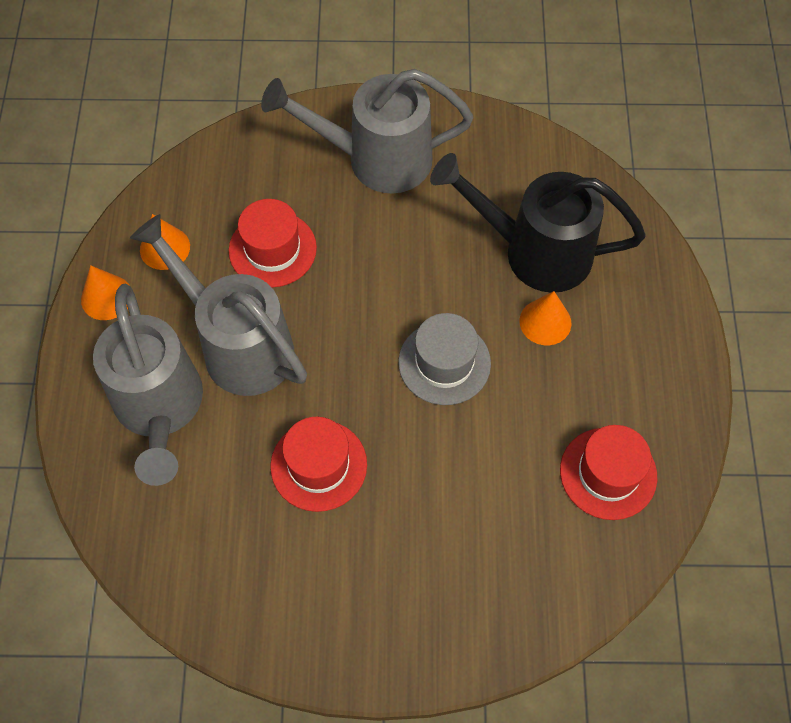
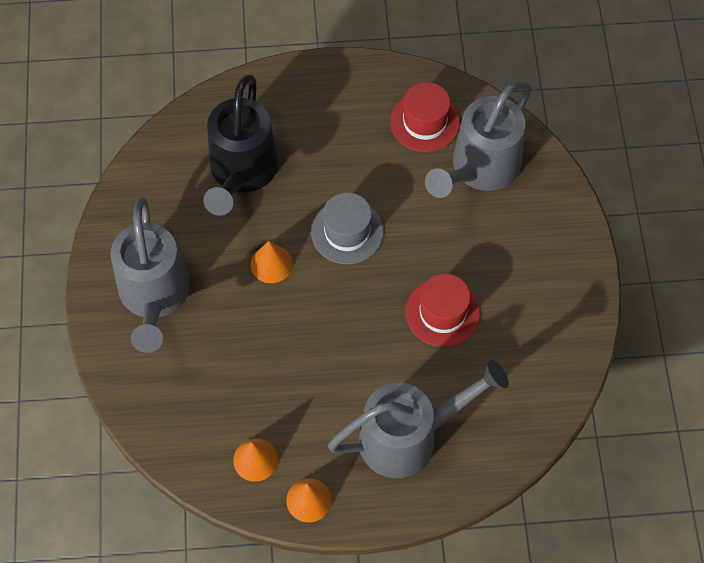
camera: 95 degrees left, 0 degrees up
grey watering can [130,214,307,396] -> grey watering can moved to [425,81,532,198]
red hat [229,199,317,288] -> none
orange cone [520,291,571,345] -> orange cone moved to [251,241,293,283]

